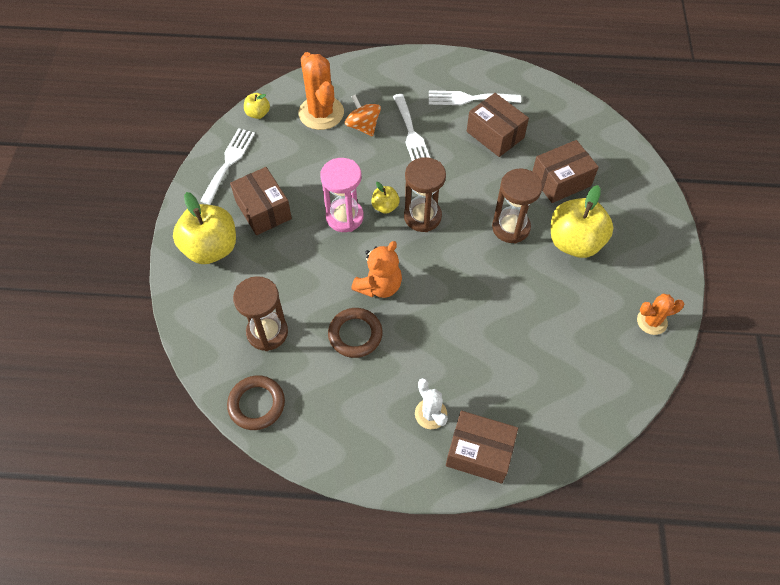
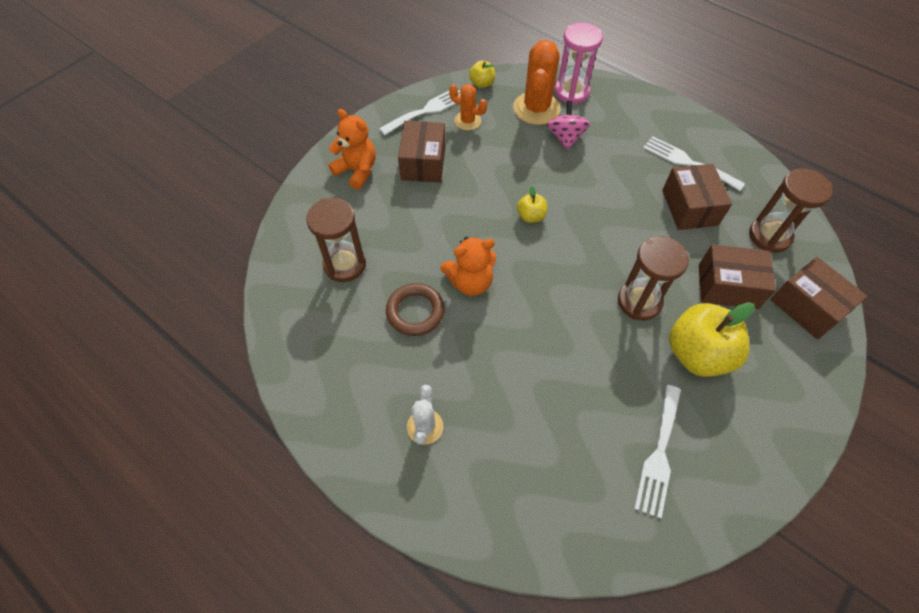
camera: 35 degrees right, 0 degrees up
yellow apple [173,192,236,264] -> orange teddy bear [328,109,376,190]
brown ring [227,375,285,430] -> none
pink hourglass [320,158,364,232] -> pink hourglass moved to [555,23,603,104]
orange spinning top [345,95,381,136] -> pink spinning top [547,101,590,150]
white fork [393,94,430,161] -> white fork moved to [634,385,681,519]
brown hourglass [404,157,446,232] -> brown hourglass moved to [749,168,833,253]
brown box [446,411,518,484] -> brown box moved to [770,257,867,339]
orange cactus [637,294,684,335] -> orange cactus moved to [449,84,487,130]

